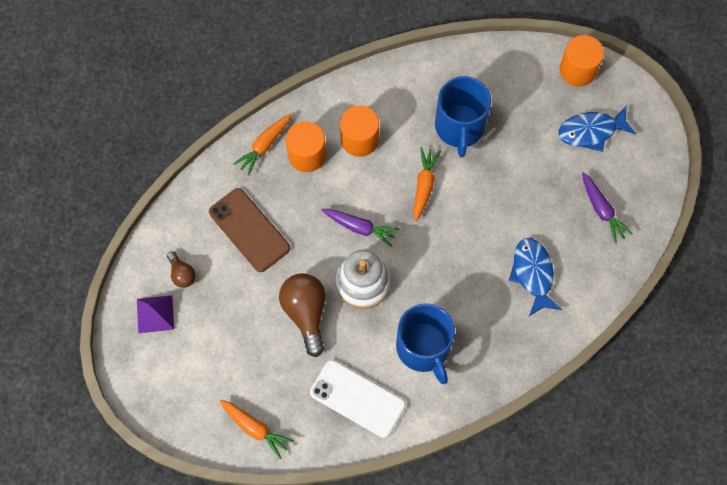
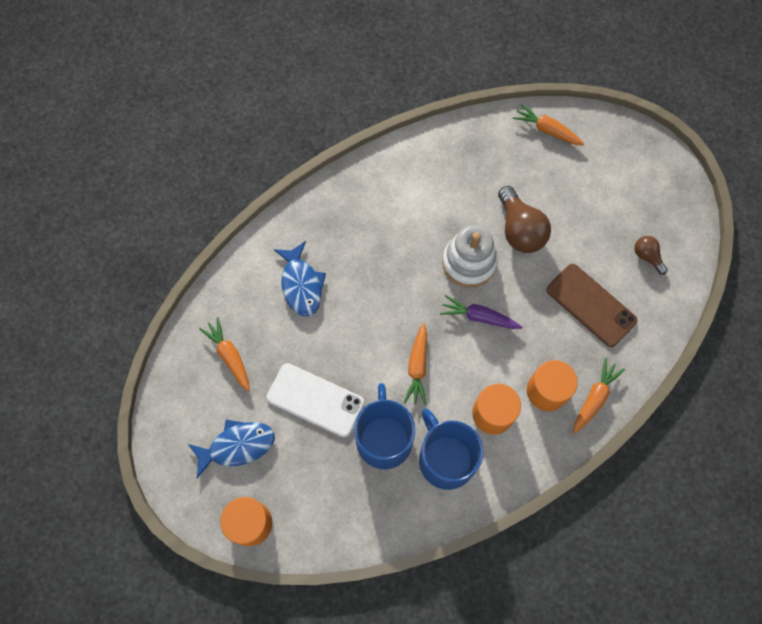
camera: 175 degrees right, 0 degrees up
purple pyramid [137,295,174,333] -> none
white phone [310,360,406,438] -> white phone moved to [266,363,364,437]
blue mug [396,303,455,384] -> blue mug moved to [419,409,484,490]
purple carrot [582,172,633,243] -> orange carrot [199,317,250,392]

